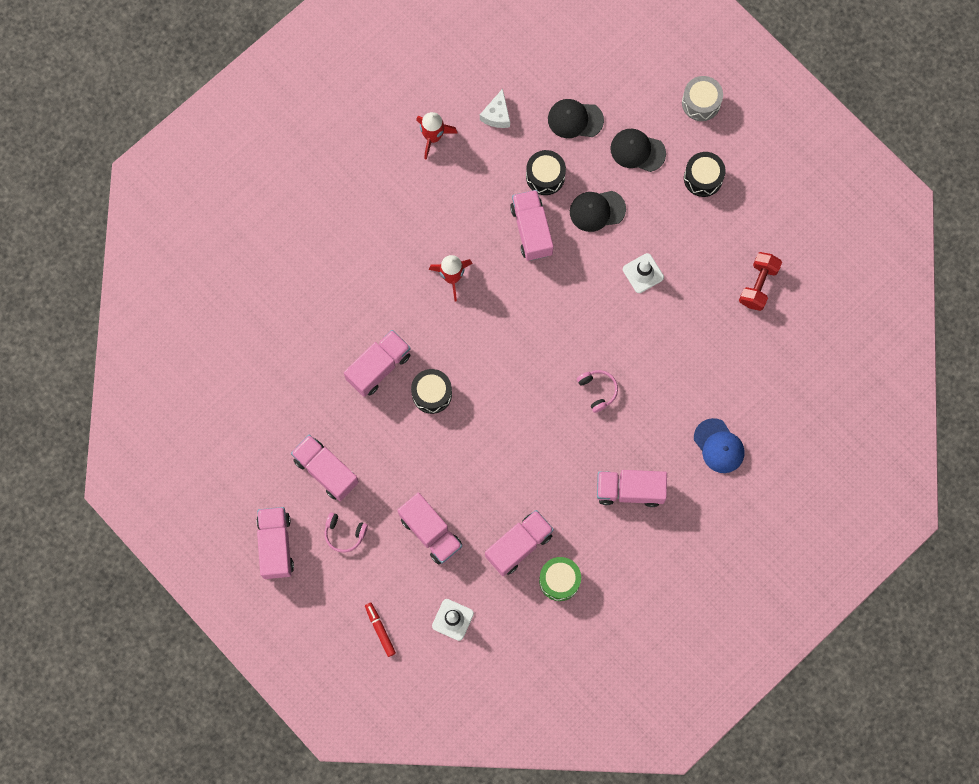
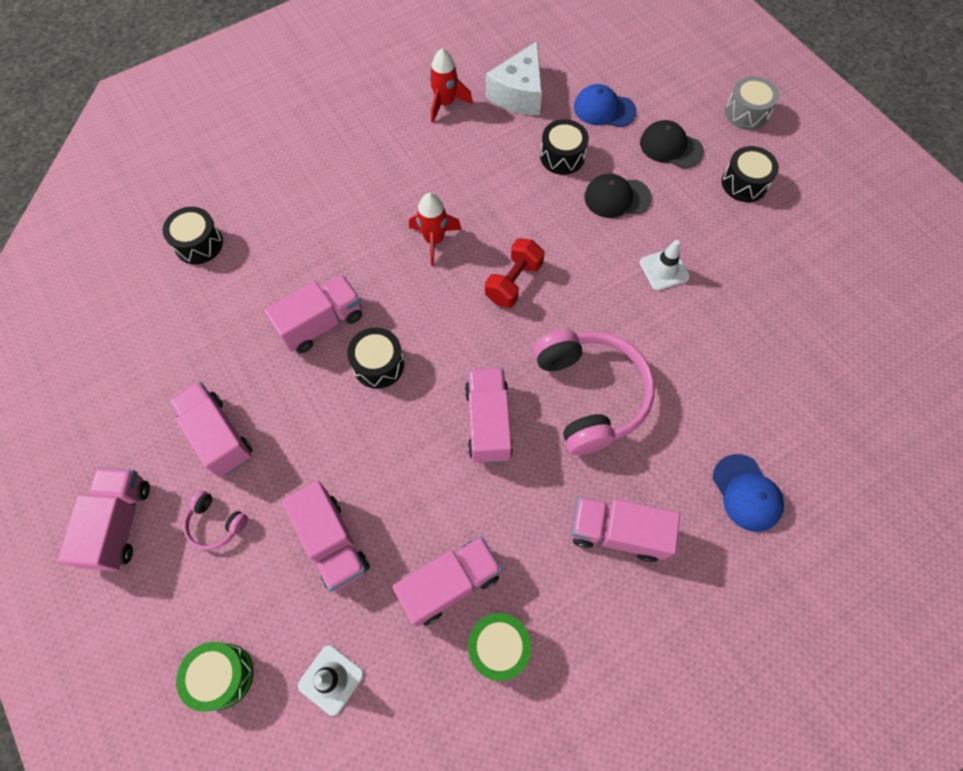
camera: 10 degrees right, 10 degrees down
red marker [365,603,396,657] -> green drum [176,642,253,712]
white cheese [480,89,510,128] -> white cheese [486,41,542,115], size x1.69
pink truck [510,190,554,261] -> pink truck moved to [465,368,513,463]
black cap [548,99,604,138] -> blue cap [574,84,637,127]
pink headphones [577,370,618,413] -> pink headphones [533,330,655,455], size x2.27
red dumbbell [739,252,782,311] -> red dumbbell moved to [485,238,545,308]
none -> black drum [163,207,223,264]

